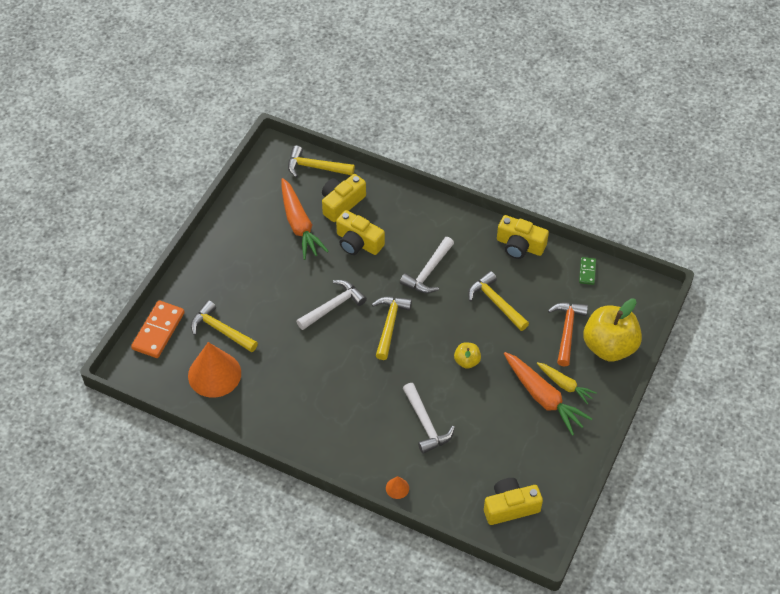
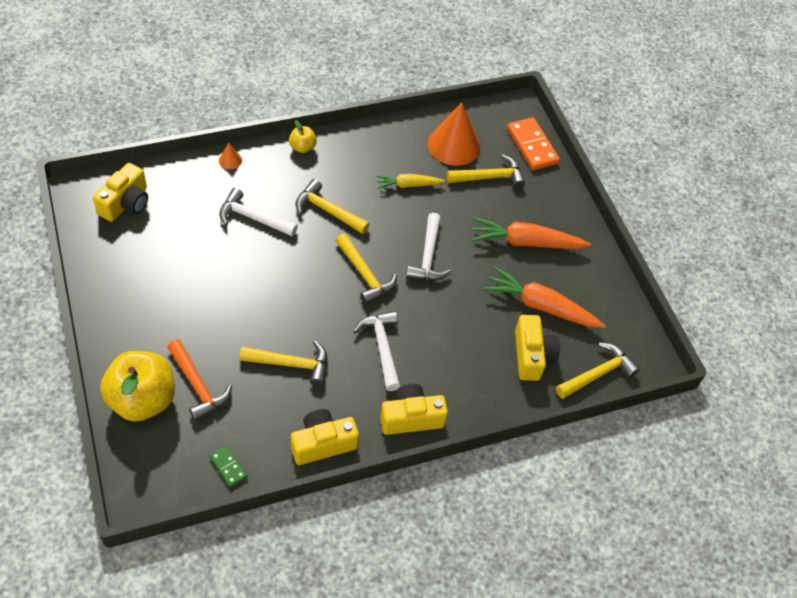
camera: 130 degrees right, 0 degrees up
yellow camera [336,210,385,255] -> yellow camera moved to [380,384,448,435]
yellow apple [454,343,481,369] -> yellow apple moved to [289,120,317,153]
orange carrot [504,352,592,436] -> orange carrot moved to [471,217,591,249]
yellow carrot [537,362,596,405] -> yellow carrot moved to [376,174,445,189]
none -> yellow hammer [295,179,370,234]

